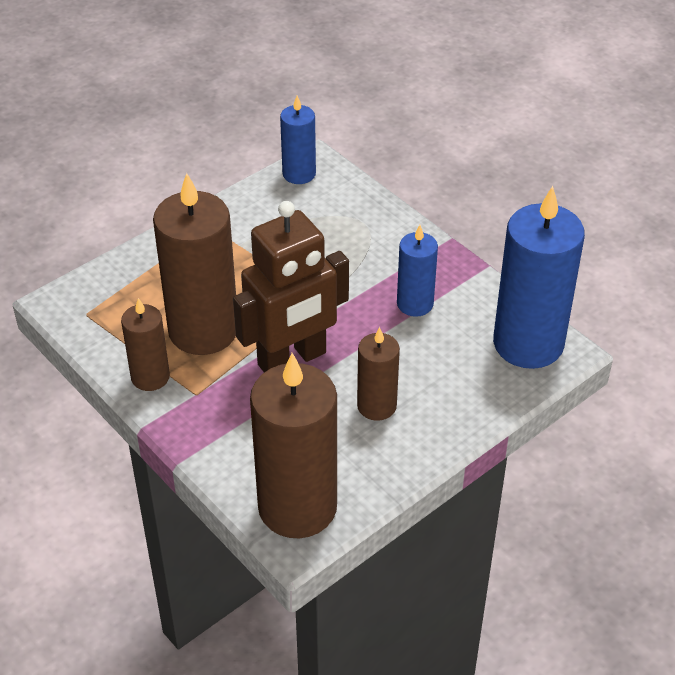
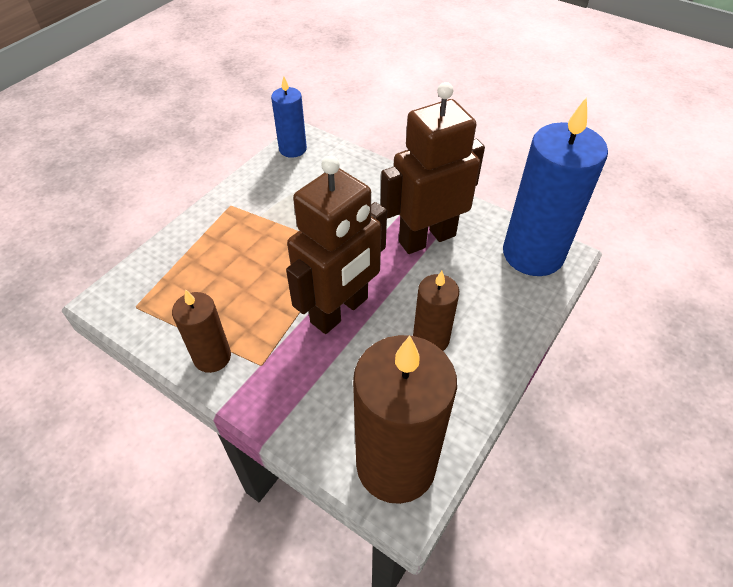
camera: 15 degrees left, 5 degrees up
brown candle [153,173,236,355] -> none
blue candle [397,225,438,317] -> brown robot [380,82,485,254]

